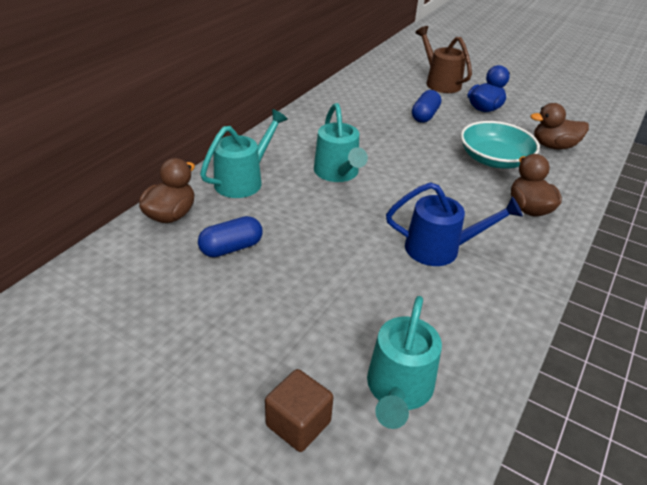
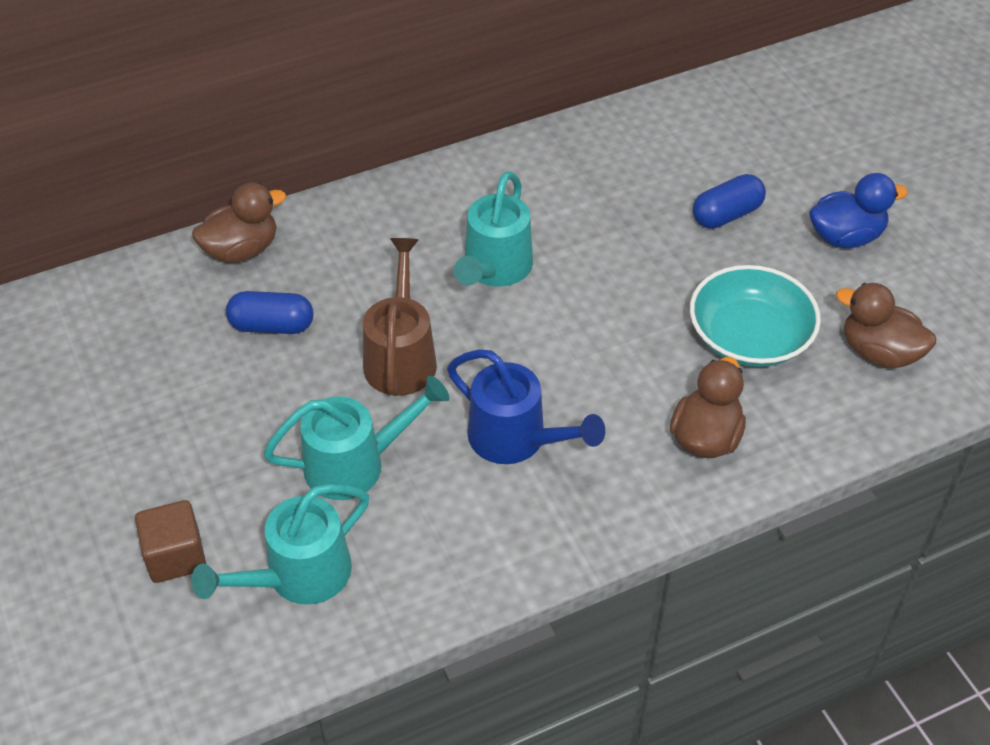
camera: 35 degrees right, 10 degrees up
turquoise watering can [200,109,288,198] -> turquoise watering can moved to [264,376,450,500]
brown watering can [415,26,472,93] -> brown watering can moved to [363,238,437,396]

